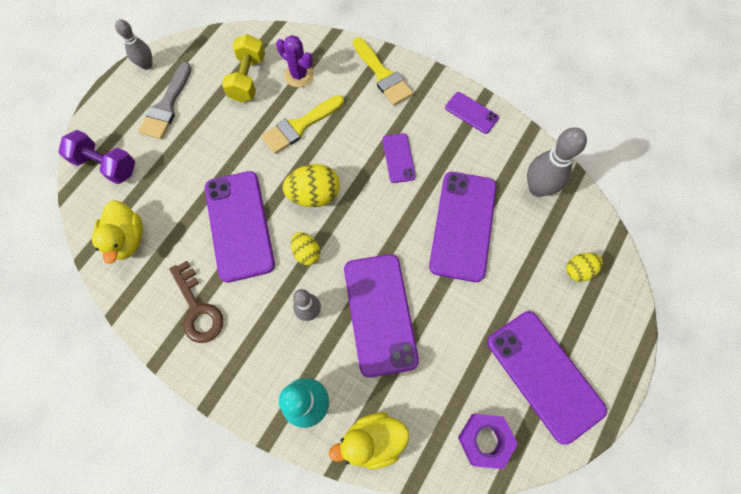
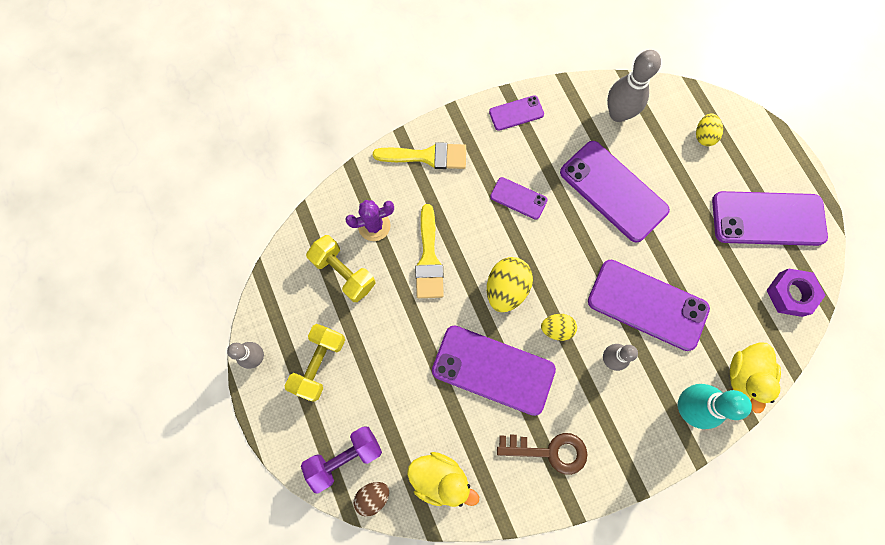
camera: 55 degrees left, 5 degrees up
grey brush [138,62,191,139] -> yellow dumbbell [285,324,345,402]
none -> brown egg [354,482,389,517]

